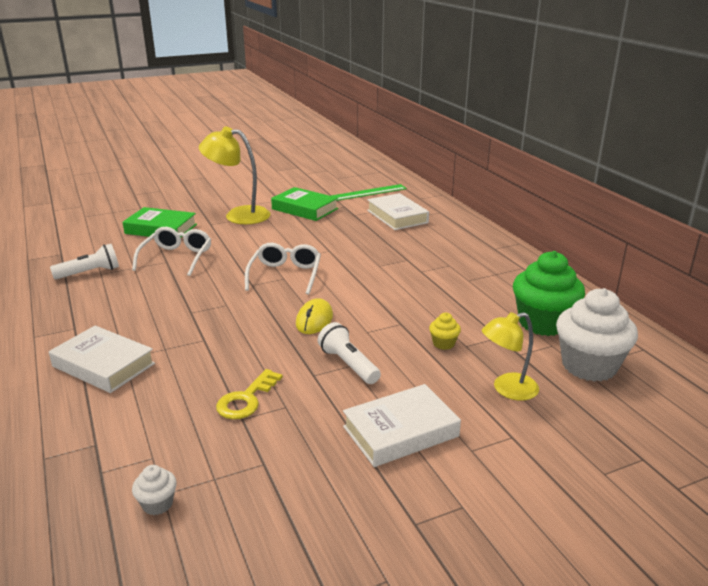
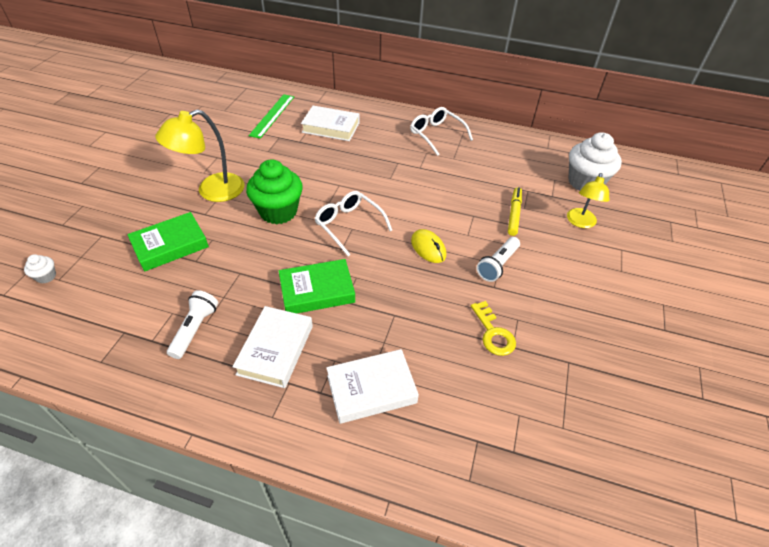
camera: 50 degrees left, 20 degrees up
white glasses [132,227,211,276] -> white glasses moved to [410,107,473,156]
white cupcake [132,465,177,515] -> white cupcake moved to [24,254,56,283]
green book [271,187,338,221] -> green book moved to [279,259,355,314]
white flashlight [318,322,381,384] -> white flashlight turned 60 degrees counterclockwise [477,237,520,282]
white book [343,384,461,467] -> white book moved to [233,306,313,388]
yellow cupcake [429,313,461,350] -> yellow marker [508,187,522,236]
green cupcake [513,251,585,336] -> green cupcake moved to [246,159,303,224]

